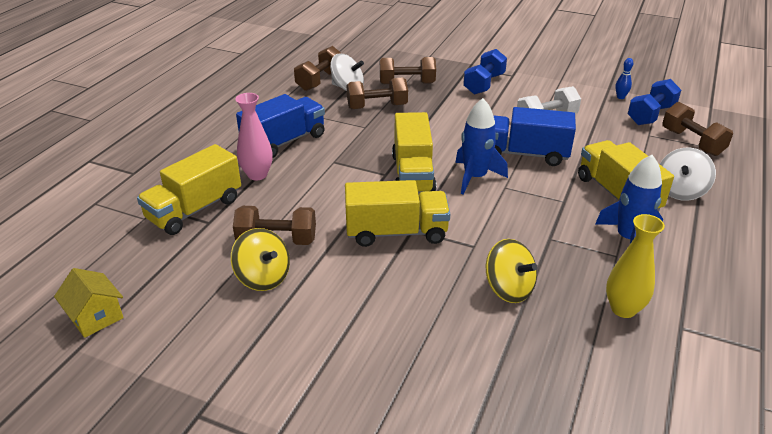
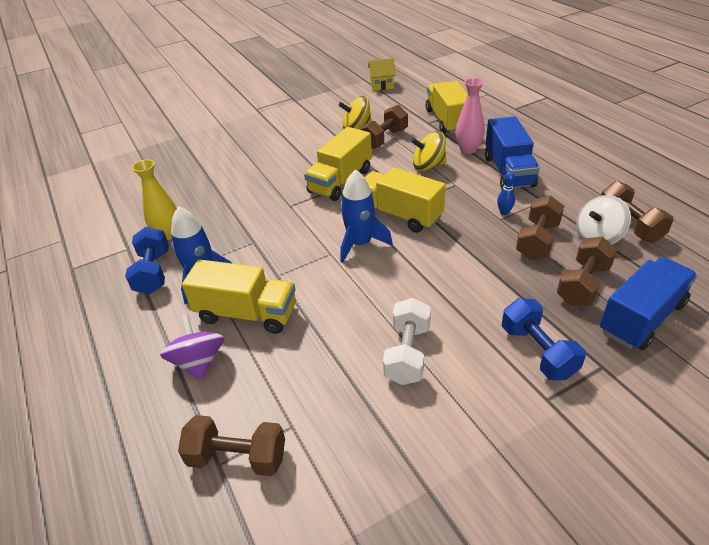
camera: 130 degrees right, 5 degrees up
yellow spinning top [486,239,537,303] -> yellow spinning top moved to [411,131,446,171]
blue truck [493,107,576,166] -> blue truck moved to [600,257,697,350]
blue bowling pin [615,58,633,99] -> blue bowling pin moved to [497,172,515,215]
blue dumbbell [628,79,681,125] -> blue dumbbell moved to [125,227,169,294]
white spinning top [660,148,716,201] -> purple spinning top [160,315,224,380]

